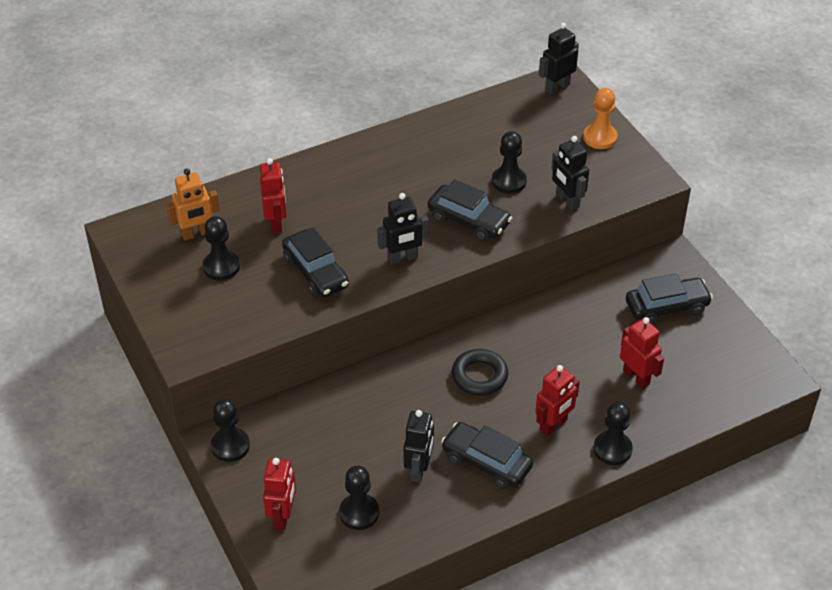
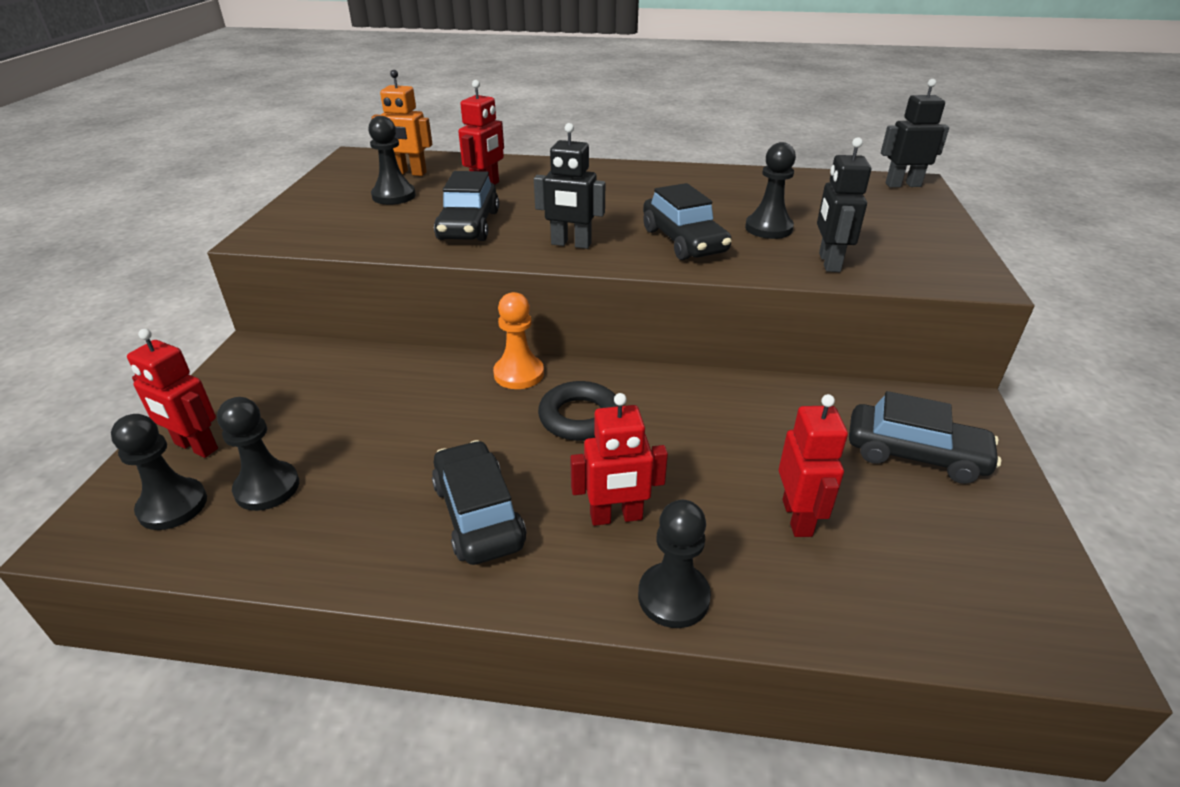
camera: 35 degrees right, 10 degrees down
black pawn [211,399,250,462] -> black pawn moved to [111,414,207,530]
red robot [263,458,296,530] -> red robot turned 75 degrees clockwise [127,329,218,458]
black robot [403,410,434,482] -> none
orange pawn [583,88,618,149] -> orange pawn moved to [493,292,544,389]

